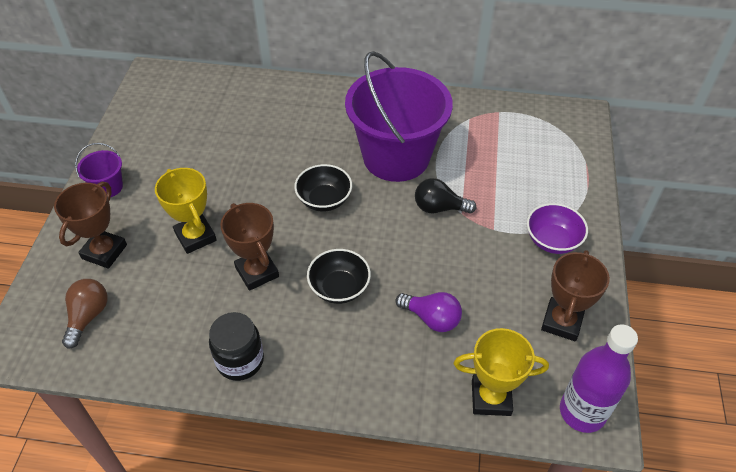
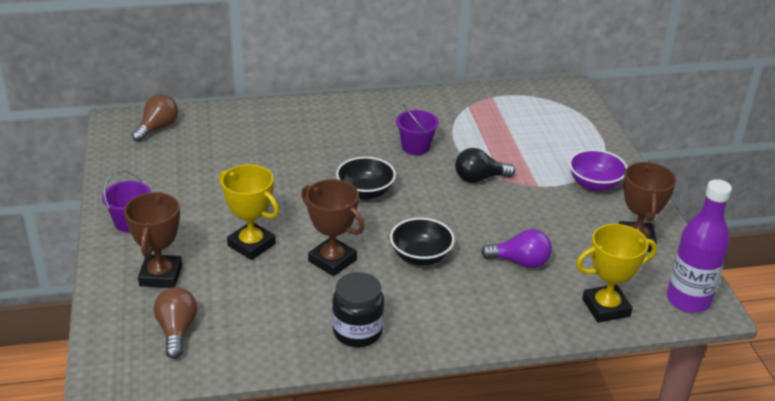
camera: 20 degrees left, 15 degrees down
purple bucket [345,51,453,182] -> purple bucket [396,104,439,155], size x0.41
none -> brown light bulb [131,94,178,142]

